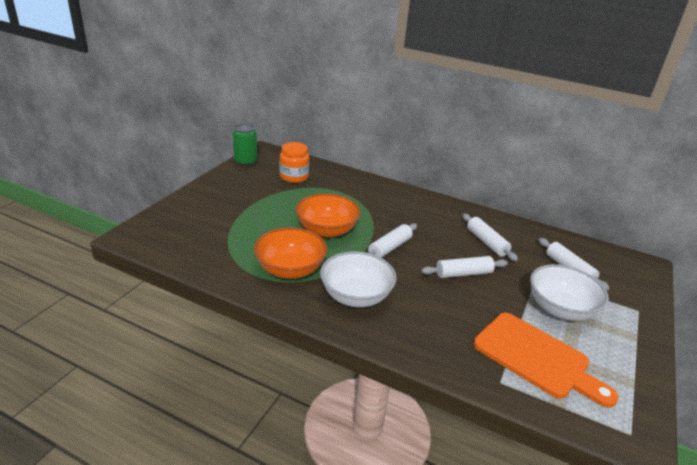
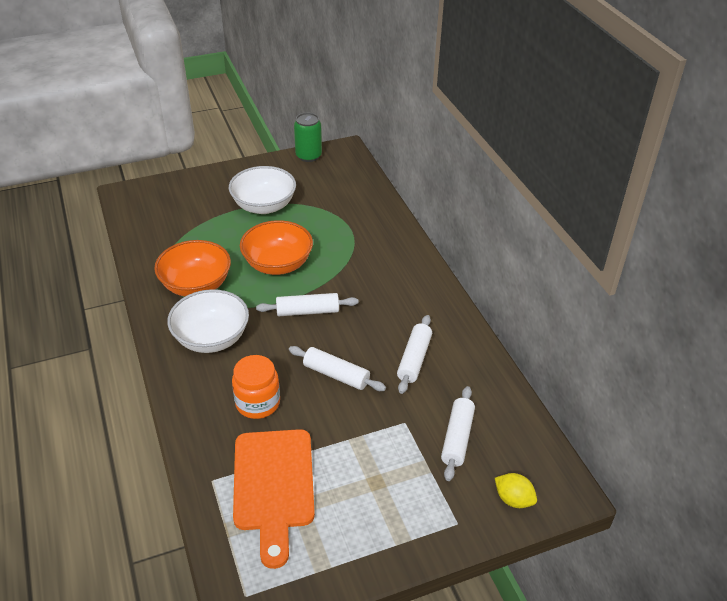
camera: 45 degrees right, 10 degrees up
orange jar [280,142,309,183] -> orange jar moved to [232,355,280,419]
white bowl [530,264,609,321] -> white bowl moved to [229,166,296,214]
none -> yellow lemon [495,473,537,508]

